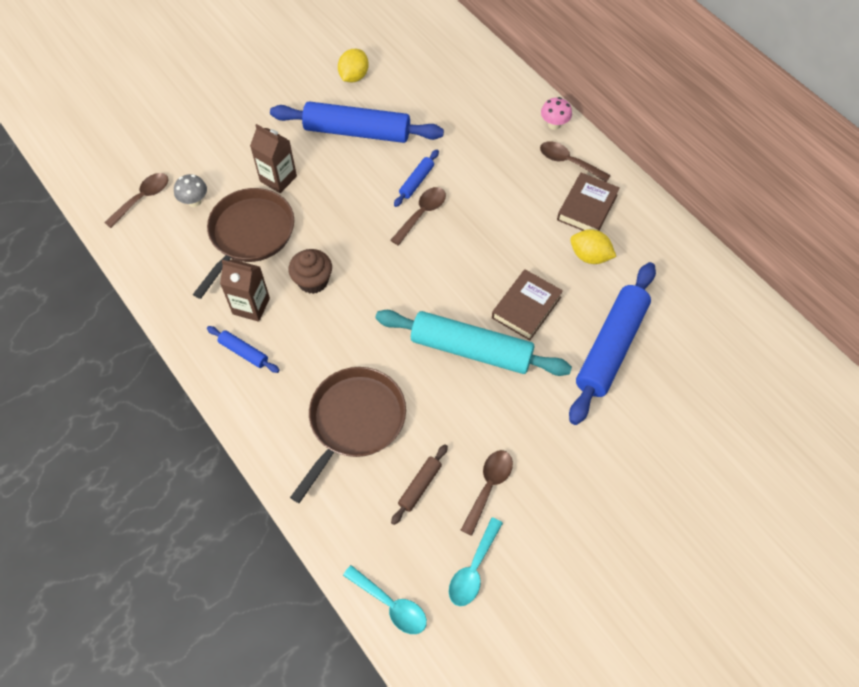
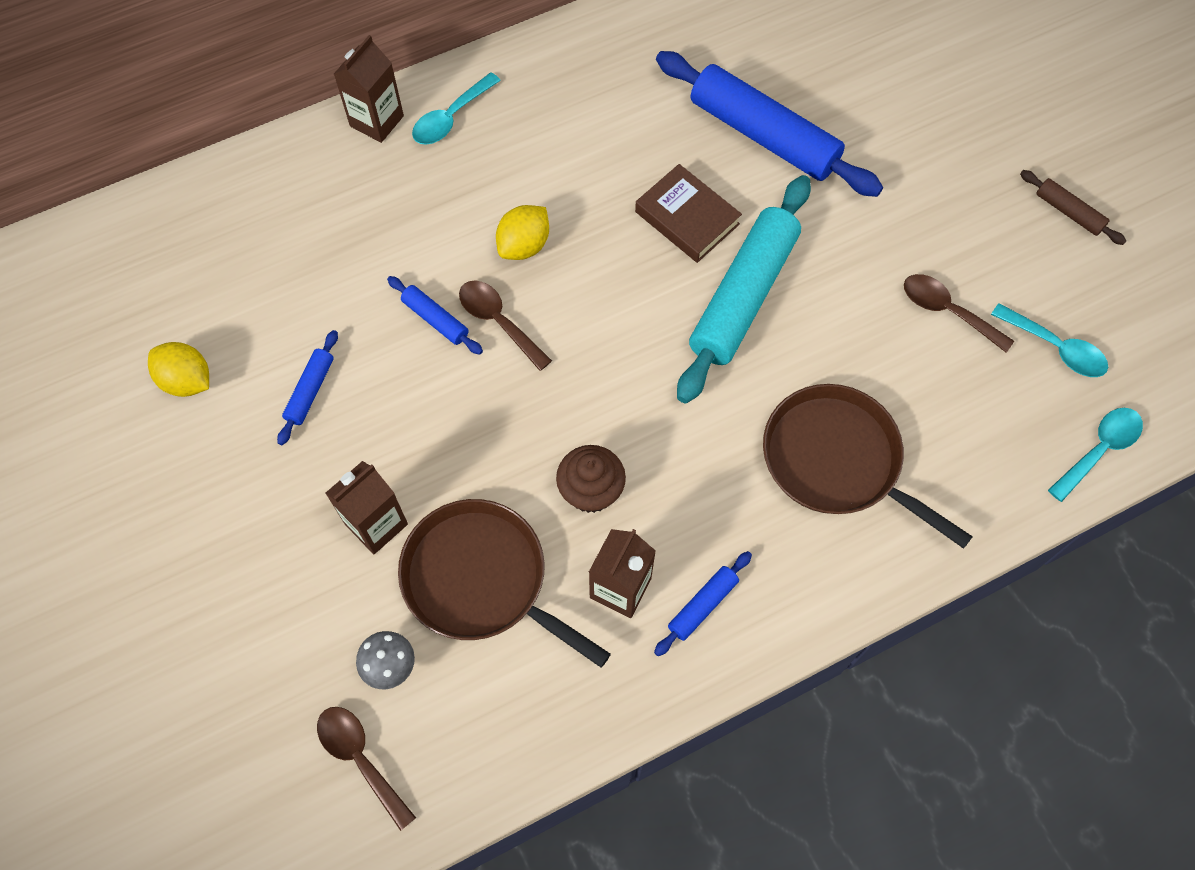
camera: 80 degrees left, 5 degrees up
blue rolling pin [270,101,444,143] -> blue rolling pin [277,330,338,445], size x0.45
brown rolling pin [391,445,448,525] -> brown rolling pin moved to [1020,170,1126,245]
brown spoon [540,141,611,182] -> turquoise spoon [412,72,501,145]
pink mushroom [541,97,572,130] -> brown carton [334,35,404,143]
brown book [557,173,620,231] -> none
yellow lemon [570,229,616,264] -> yellow lemon moved to [496,205,549,260]

